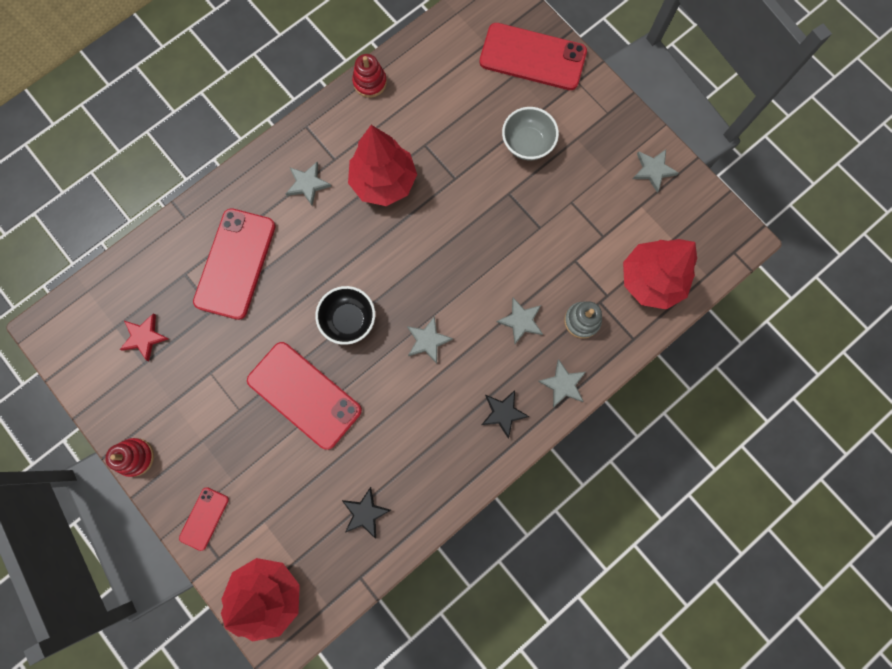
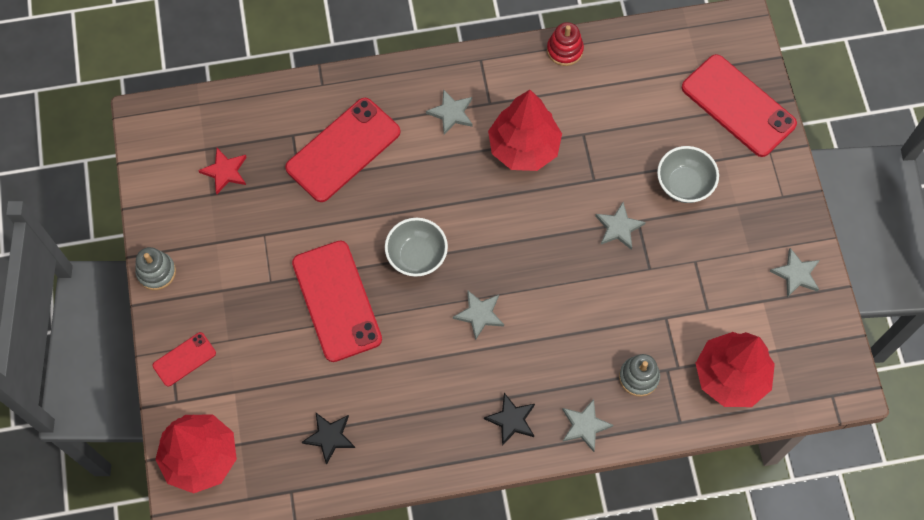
camera: 30 degrees right, 10 degrees down
red stacking toy [105,438,154,477] -> grey stacking toy [135,247,176,290]
black bowl [315,286,375,345] -> grey bowl [385,218,448,277]
grey star [497,298,543,344] -> grey star moved to [595,202,646,250]

